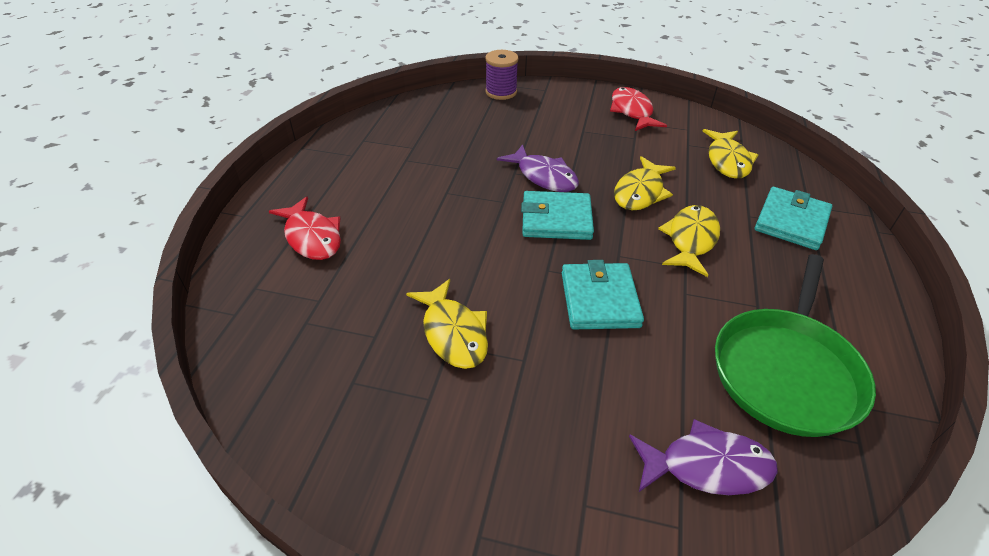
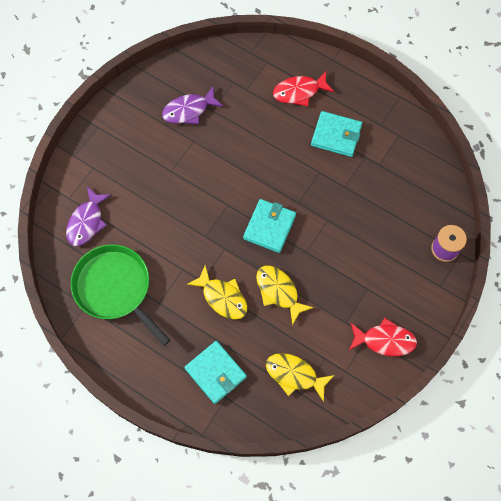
camera: 110 degrees right, 25 degrees up
yellow fish [406,279,488,369] -> none
purple fish [497,144,579,192] -> purple fish moved to [162,87,224,124]
turquoise wallet [562,260,644,329] -> turquoise wallet moved to [311,111,362,157]

